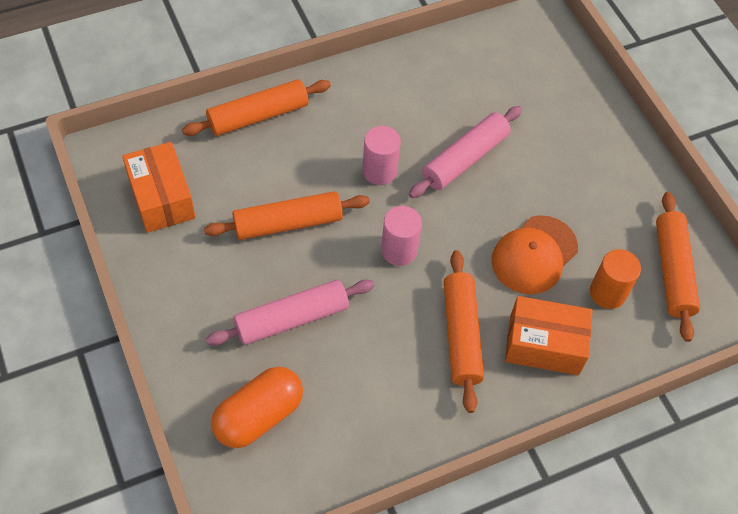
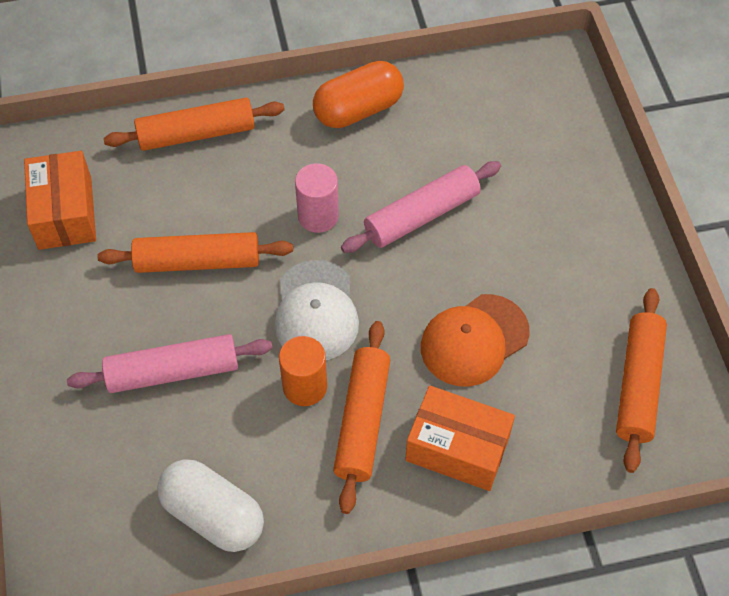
camera: 15 degrees right, 0 degrees up
orange capsule [211,367,303,448] -> orange capsule moved to [313,61,404,128]
pink cylinder [381,206,422,266] -> white cap [275,260,359,360]
orange cylinder [590,249,641,309] -> orange cylinder moved to [279,336,327,406]
none -> white capsule [157,459,264,552]

